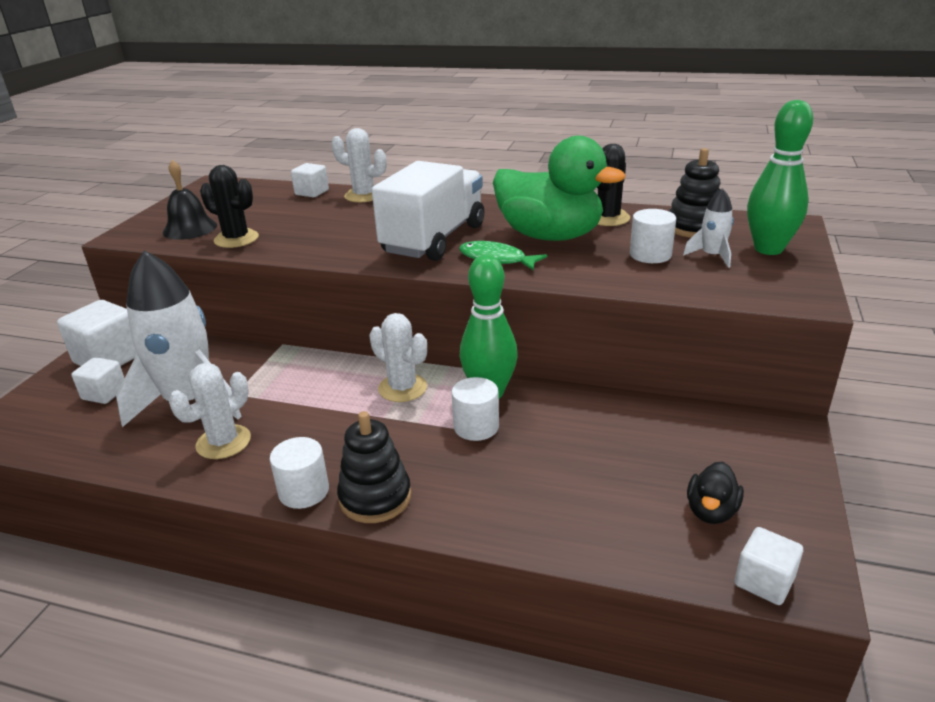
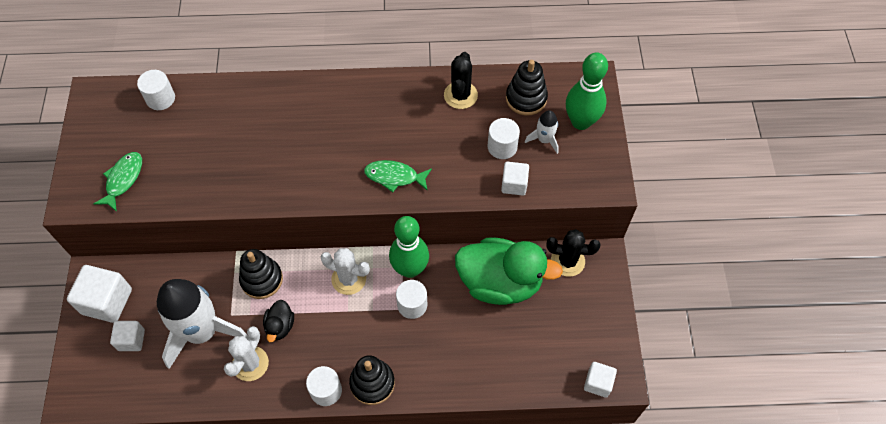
camera: 20 degrees left, 30 degrees up
black bell [163,160,217,240] -> green fish [94,152,142,212]
black cactus [200,165,259,248] -> black cactus moved to [546,229,600,277]
white cube [291,163,329,198] -> white cube moved to [501,162,529,196]
white cactus [331,128,387,202] -> none
white truck [372,161,484,261] -> none
green duck [493,136,625,241] -> green duck moved to [455,237,563,305]
black duck [687,462,744,524] -> black duck moved to [263,300,294,342]
none -> white cylinder [137,70,175,110]
none -> black stacking toy [239,249,283,299]

